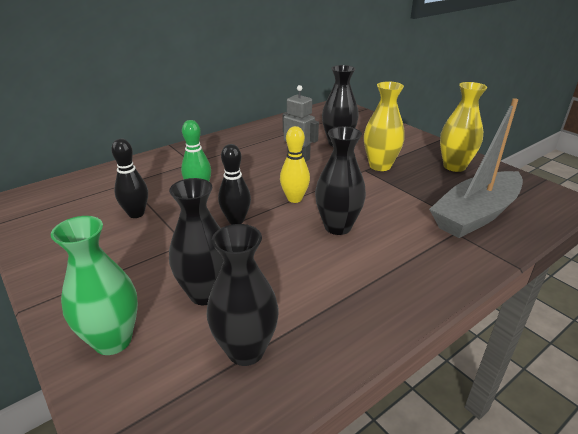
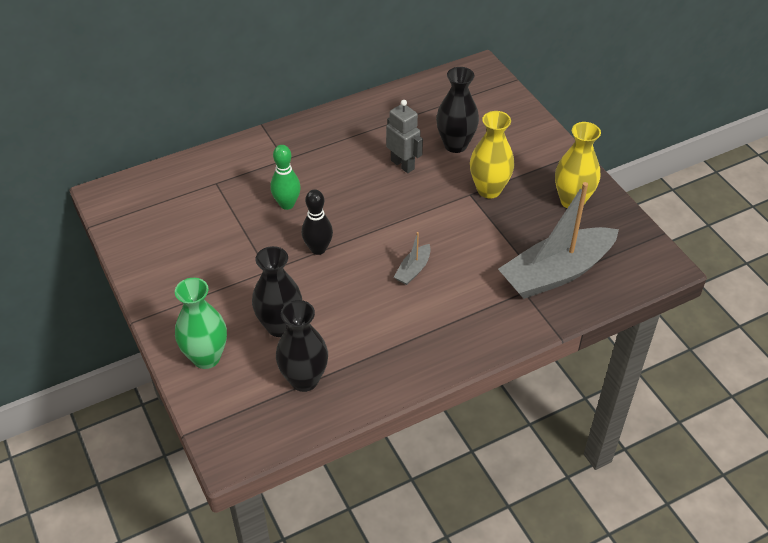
camera: 10 degrees right, 15 degrees up
black bowling pin [111,139,148,218] -> none
yellow bowling pin [280,126,310,203] -> none
black vase [315,127,366,235] -> grey boat [394,232,431,285]

